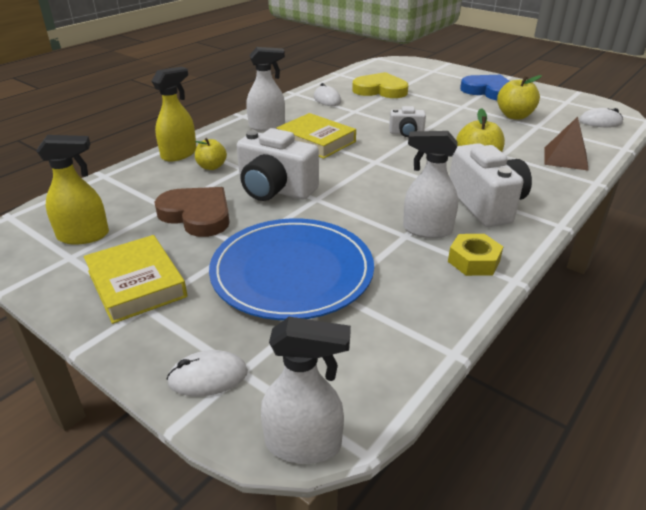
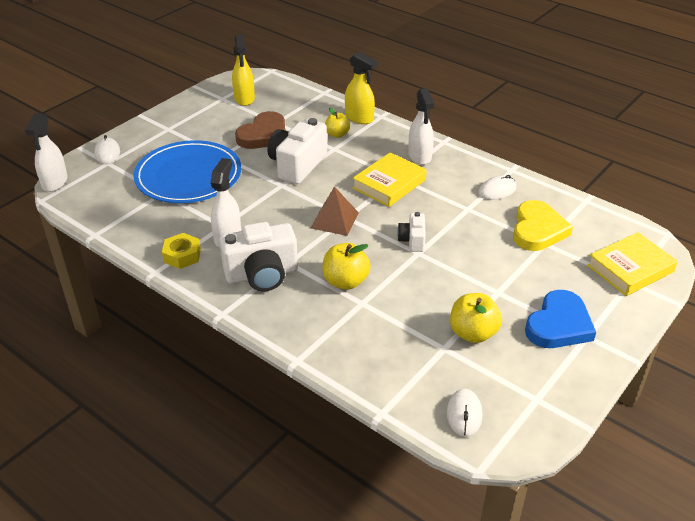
camera: 90 degrees right, 5 degrees up
yellow book [84,235,187,324] -> yellow book moved to [587,232,678,296]
brown pyramid [545,117,589,171] -> brown pyramid moved to [311,186,359,236]

